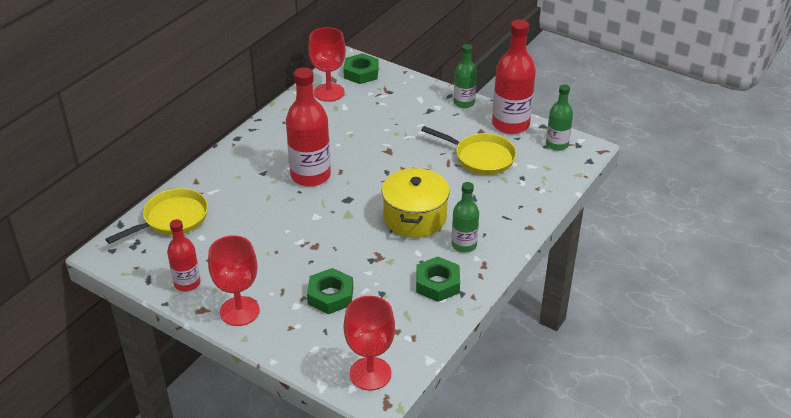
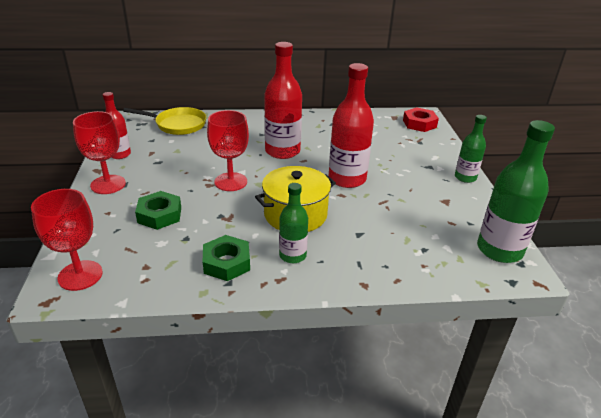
camera: 50 degrees right, 5 degrees down
red goblet [308,27,346,102] -> red goblet moved to [207,110,249,191]
green nut [343,53,379,84] -> red nut [403,107,439,132]
yellow pan [421,126,516,175] -> none
red bottle [492,19,536,134] -> red bottle moved to [329,63,374,188]
green bottle [546,84,573,151] -> green bottle [477,120,555,263], size x1.71

